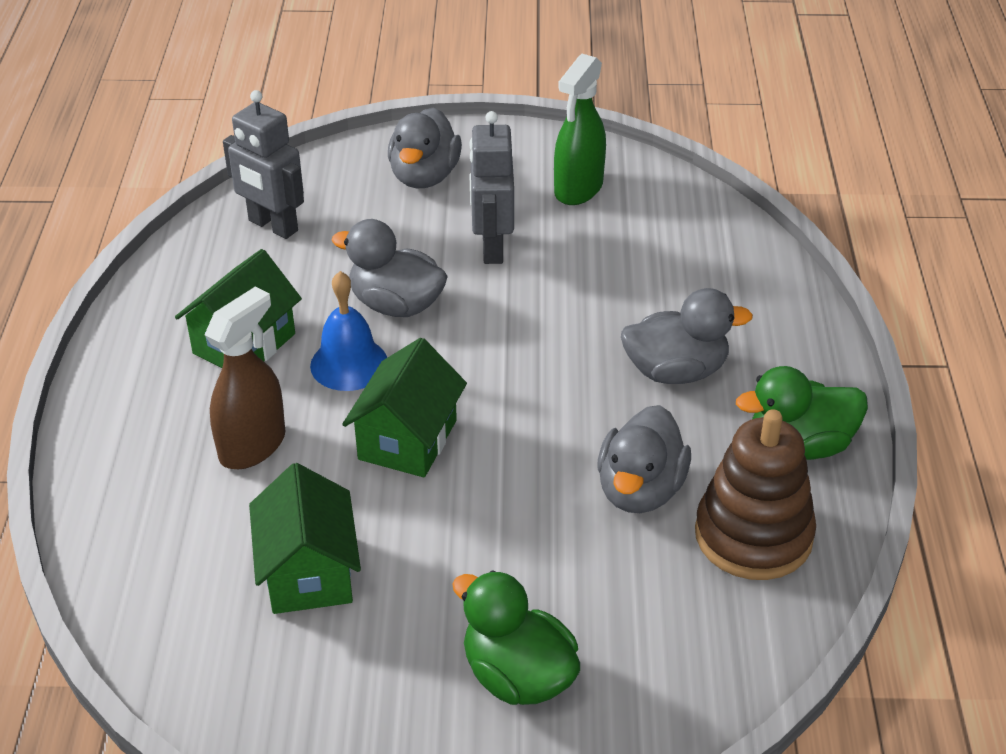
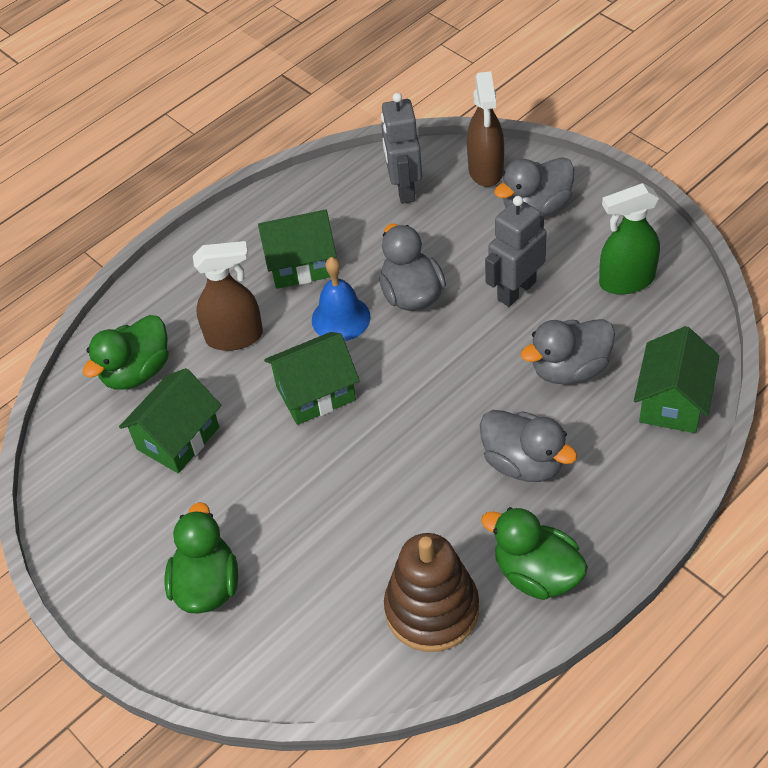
camera: 50 degrees right, 10 degrees up
grey duck [597,405,691,513] -> grey duck moved to [521,319,615,384]
none -> green duck [83,315,169,390]
none -> brown spray bottle [467,71,504,187]
none -> green house [634,326,719,433]

